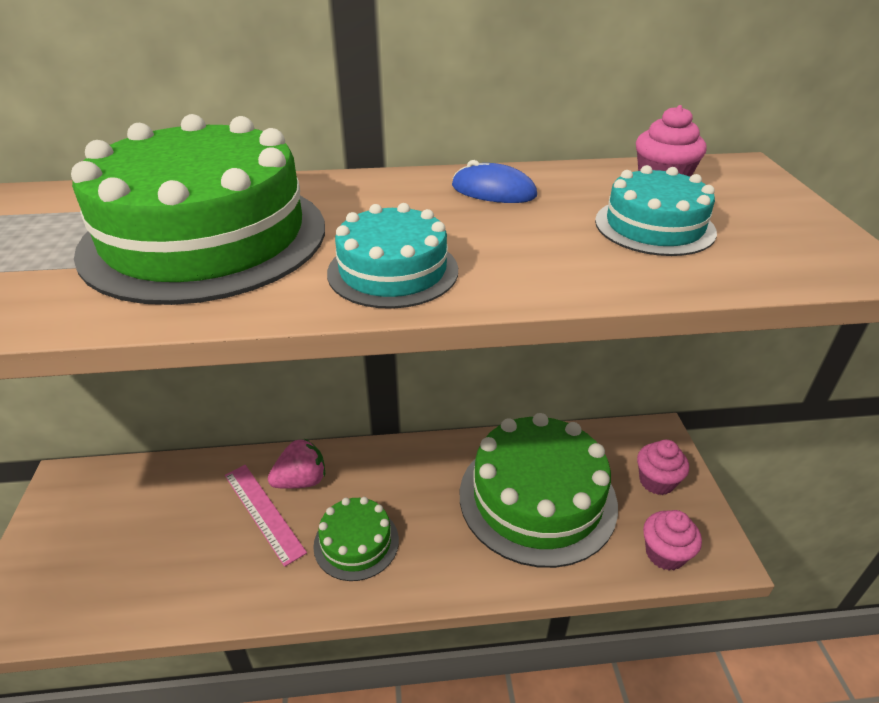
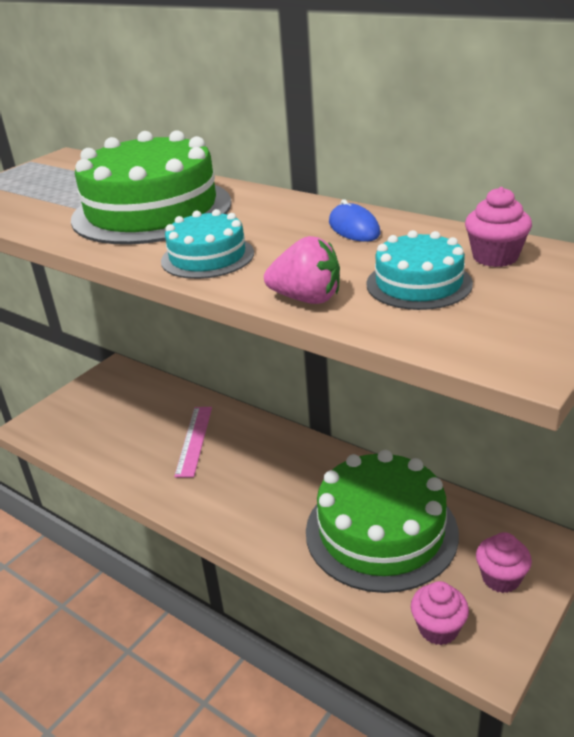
camera: 45 degrees right, 5 degrees down
pink strawberry [268,438,325,489] -> pink strawberry moved to [264,236,340,304]
green cake [313,497,399,581] -> none

